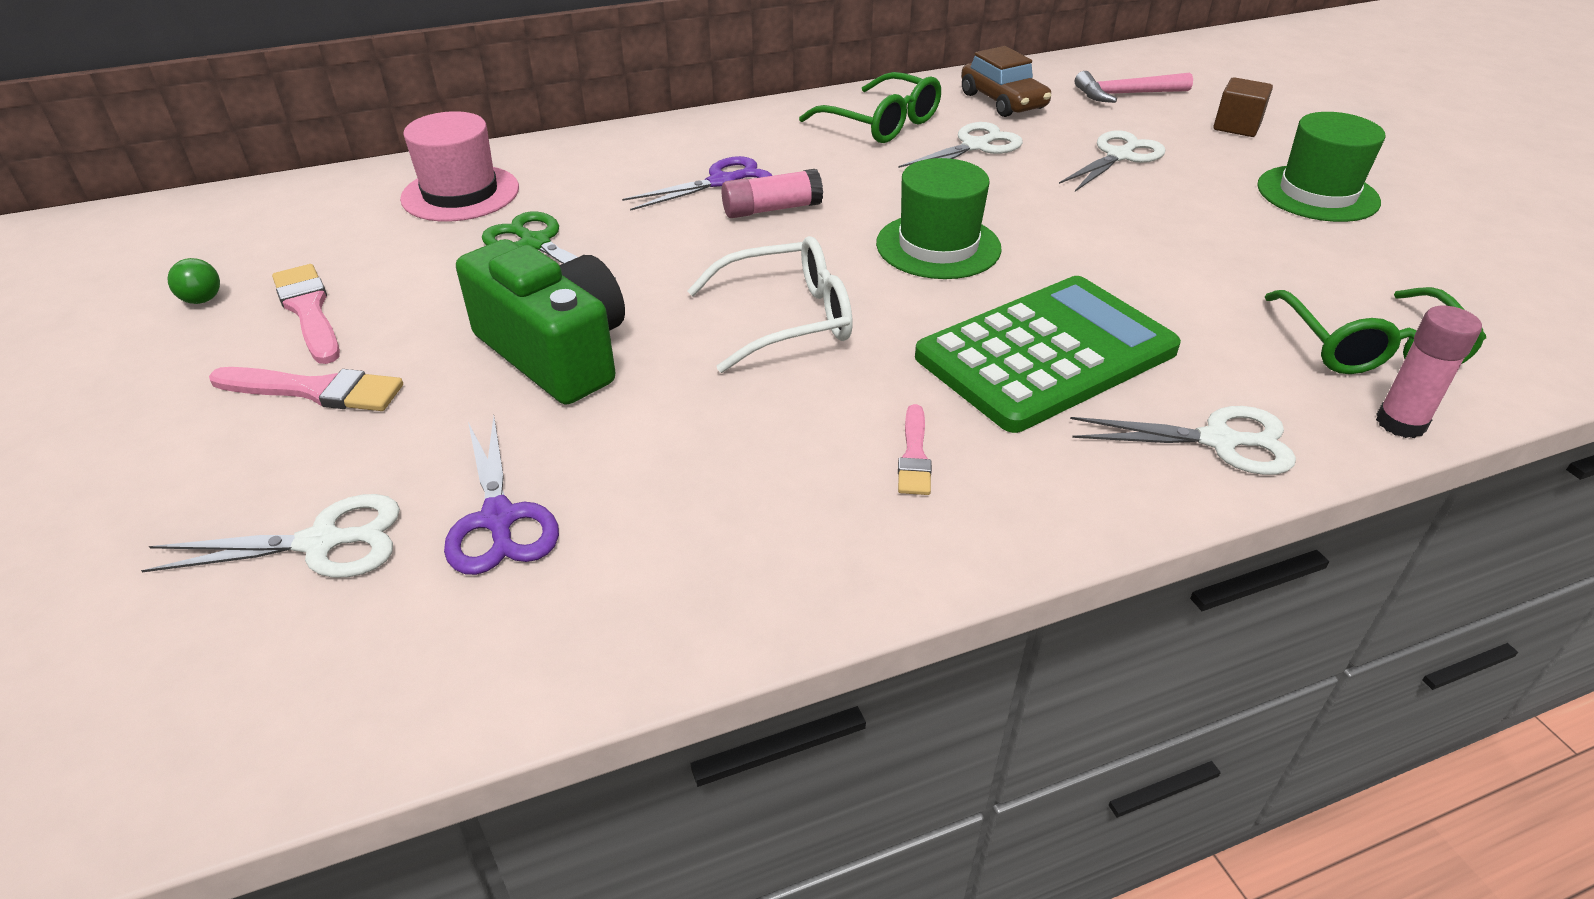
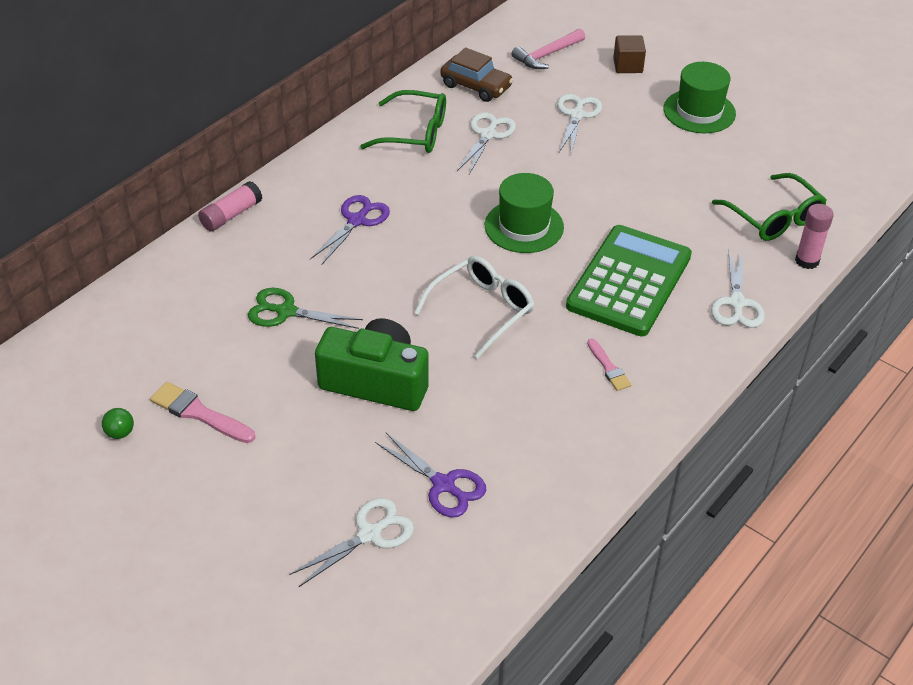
camera: 30 degrees left, 5 degrees up
pink brush [209,367,403,411] -> none
pink hat [400,111,519,222] -> none
pink glue stick [722,169,823,218] -> pink glue stick moved to [198,181,262,232]
white scissors [1070,406,1296,475] -> white scissors turned 120 degrees clockwise [711,250,765,328]

